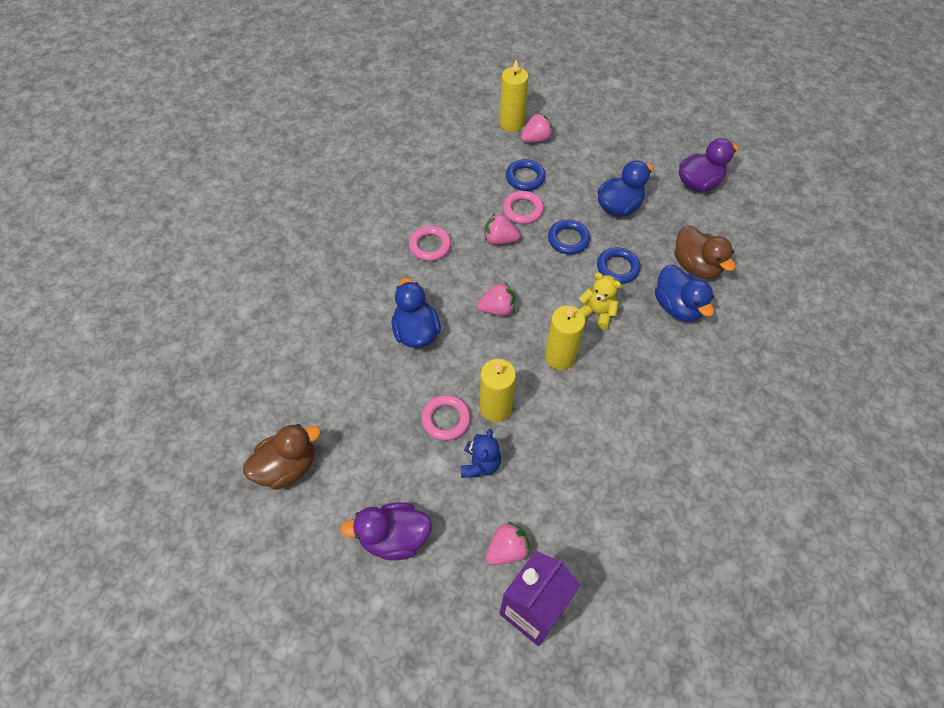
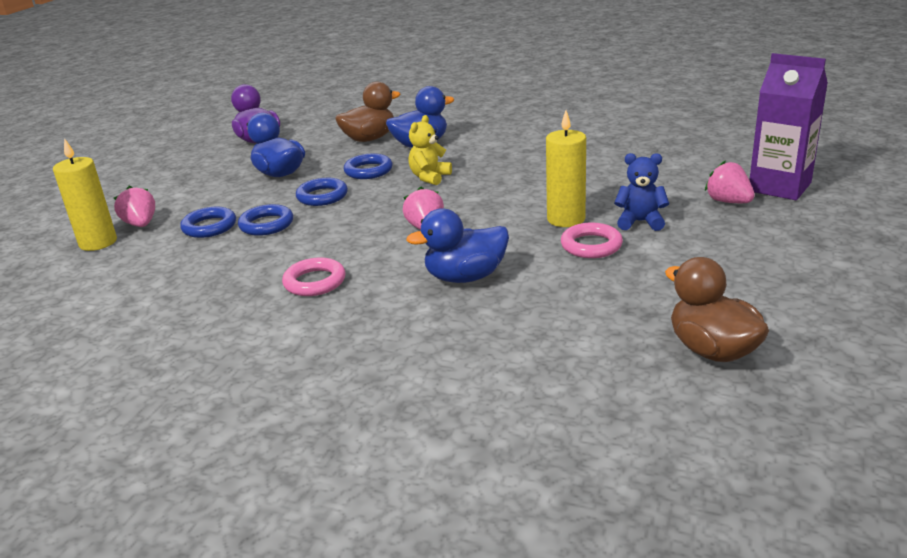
camera: 90 degrees left, 30 degrees down
purple duck [340,502,432,560] -> none
pink strawberry [485,213,520,245] -> none
pink ring [503,191,544,224] -> blue ring [238,204,293,236]
yellow candle [545,305,585,370] -> none

